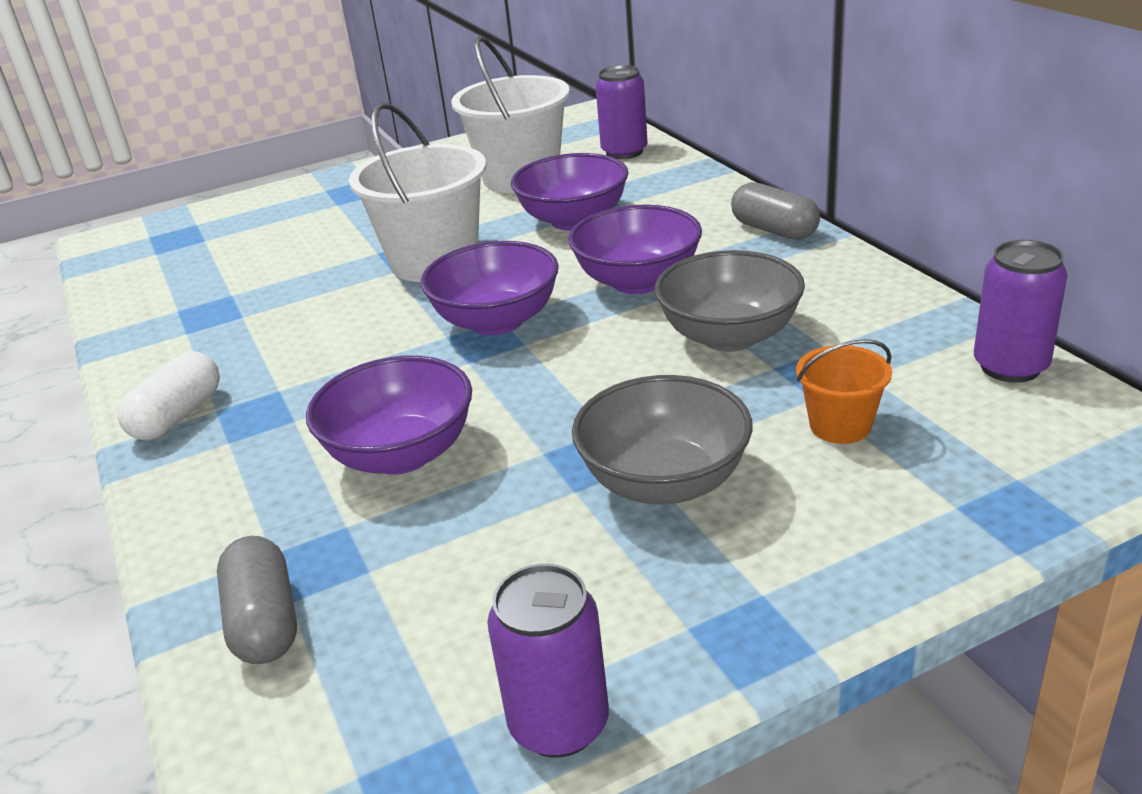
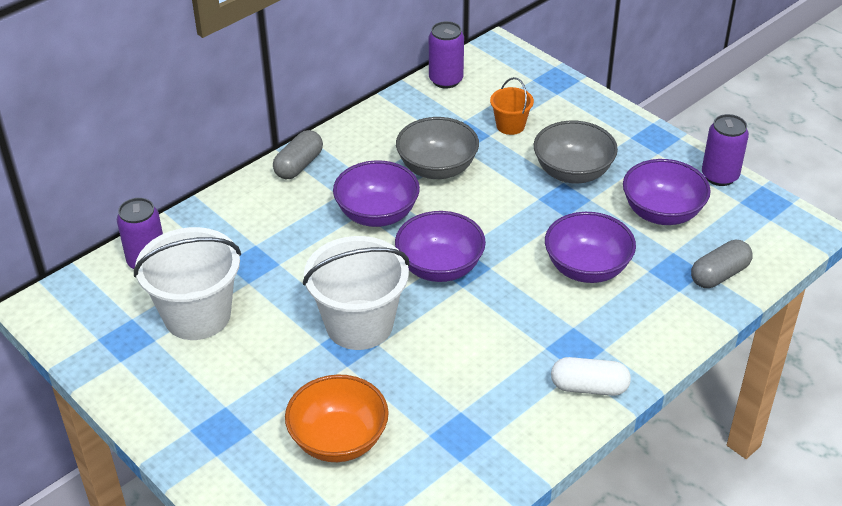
camera: 110 degrees left, 10 degrees up
purple bowl [511,153,629,230] -> purple bowl moved to [623,159,711,225]
none -> orange bowl [285,374,389,462]

